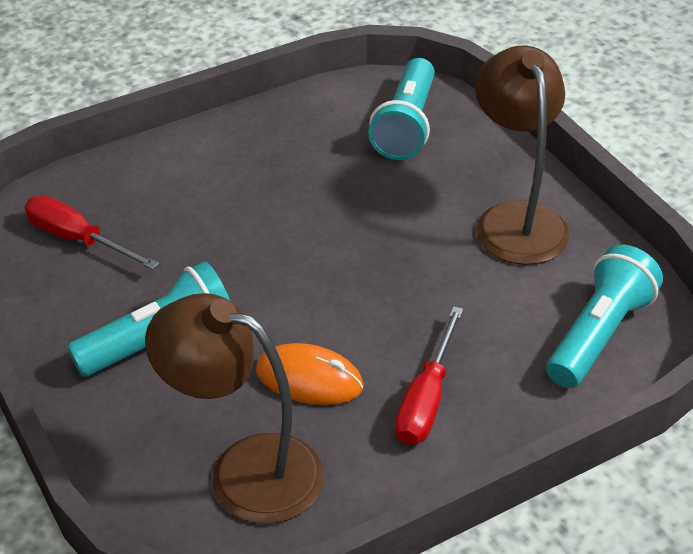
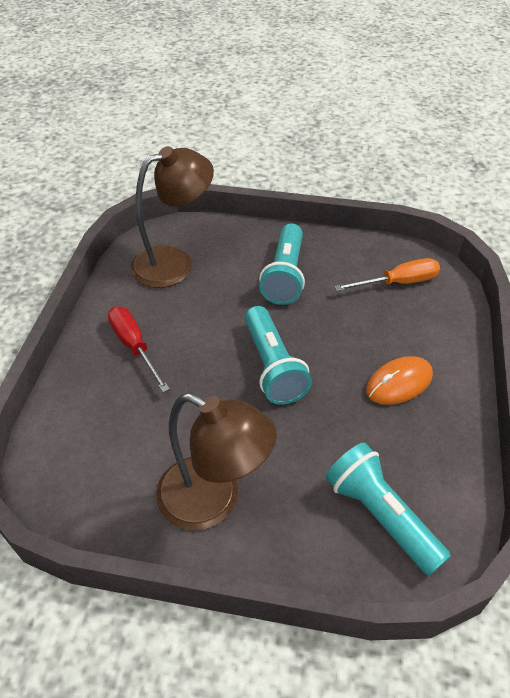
camera: 130 degrees right, 5 degrees up
red screwdriver [24,195,159,270] -> orange screwdriver [334,258,440,291]
orange mouse [256,343,363,405] -> orange mouse moved to [366,356,433,405]
turquoise flashlight [546,245,663,388] -> turquoise flashlight moved to [245,306,312,404]

